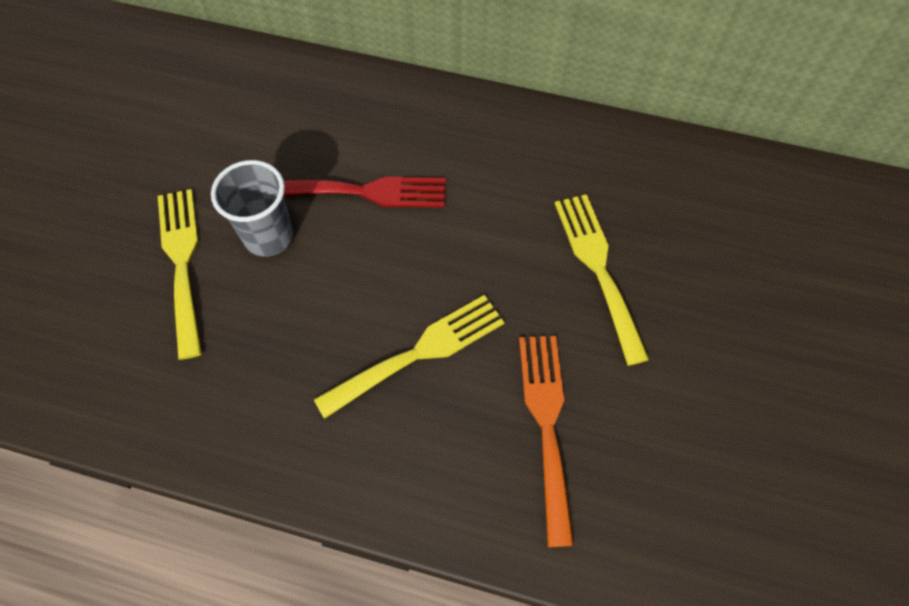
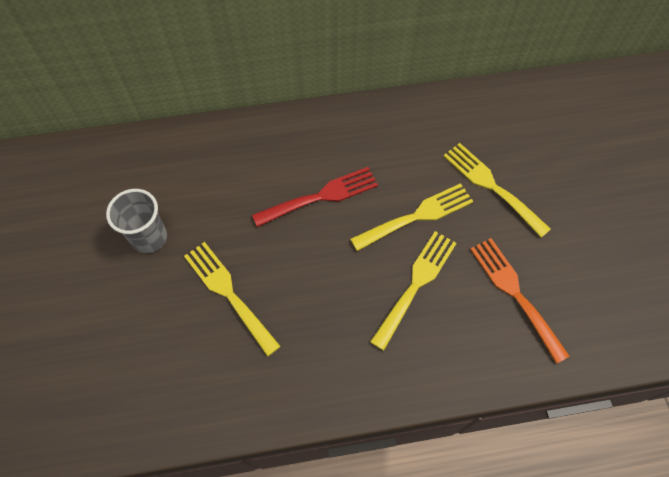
camera: 25 degrees left, 0 degrees up
grey cup [211,160,294,257] -> grey cup moved to [106,189,167,253]
none -> yellow fork [350,183,473,251]

